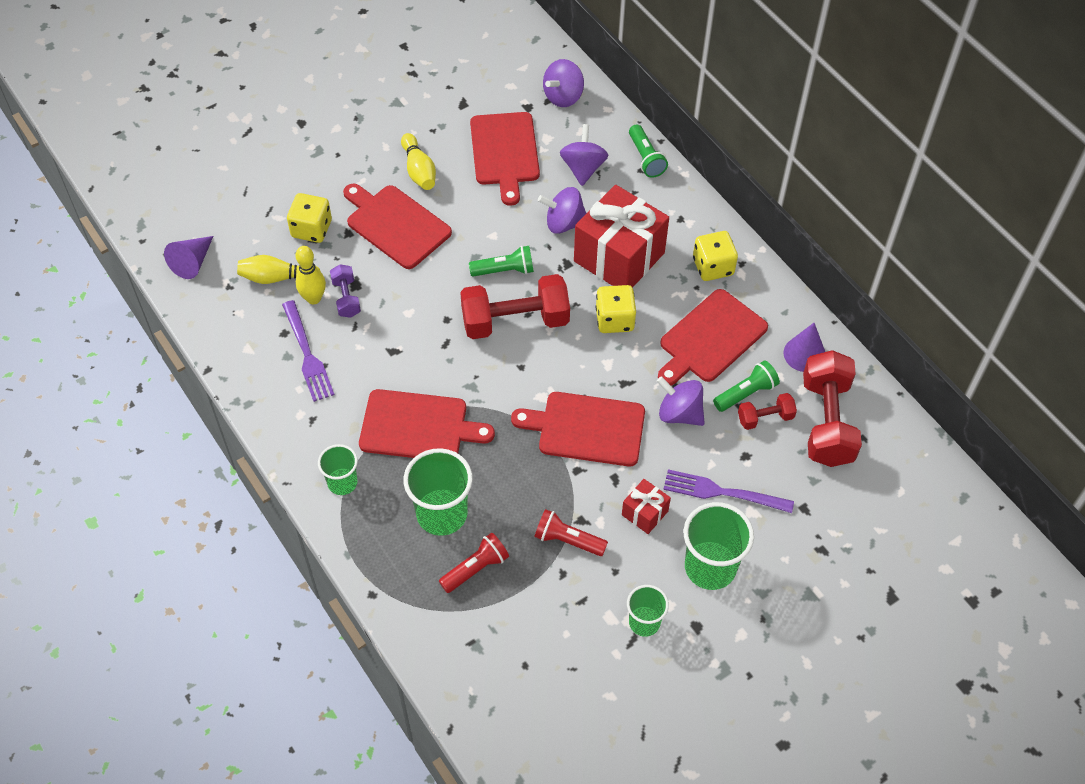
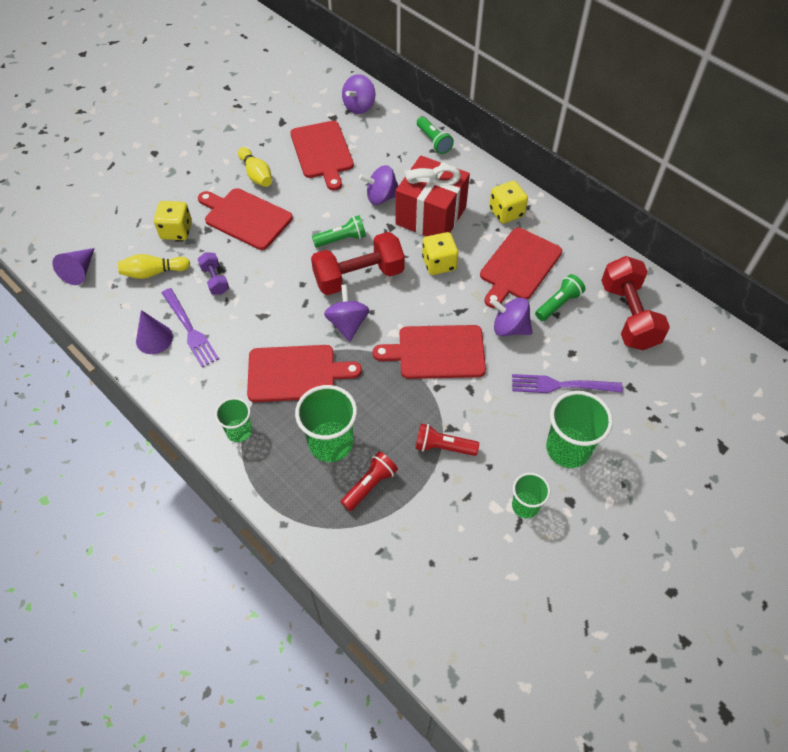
camera: 10 degrees left, 0 degrees up
yellow bowling pin [296,246,326,304] -> none
purple spinning top [560,124,609,186] -> purple spinning top moved to [324,284,369,342]
red gift [622,479,671,534] -> none
red dumbbell [738,393,797,430] -> none
purple cone [783,323,825,372] -> purple cone moved to [136,310,173,354]

